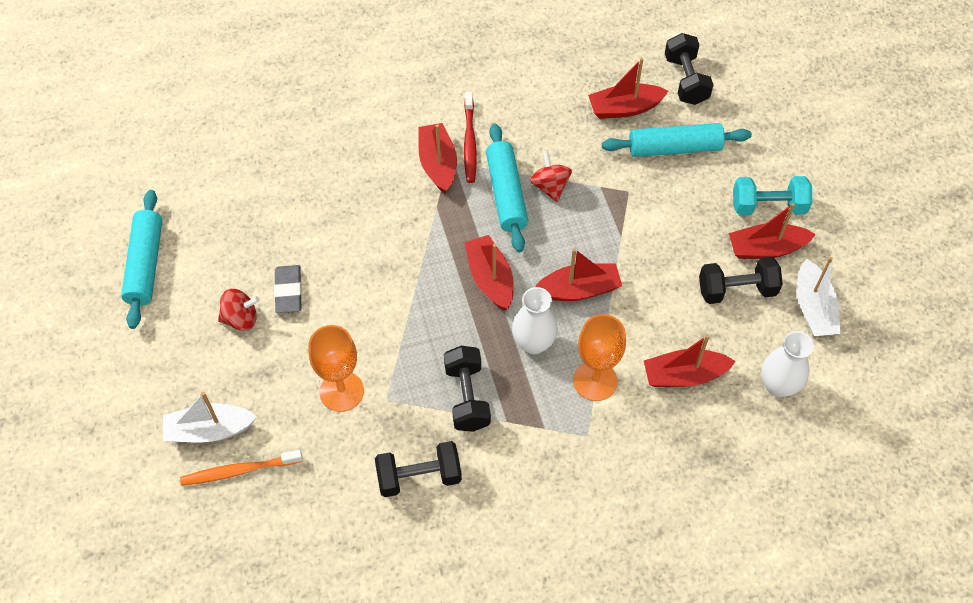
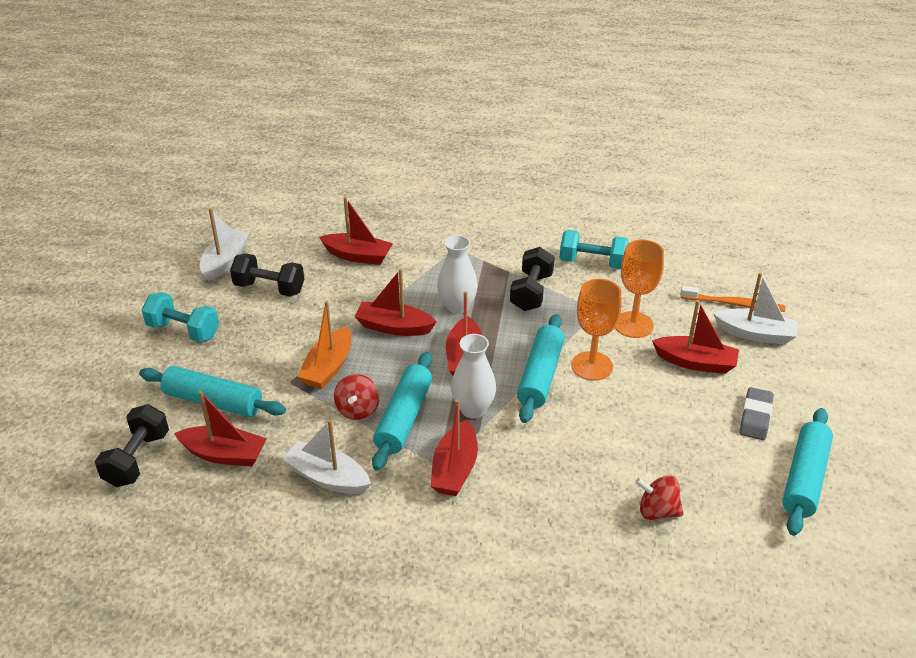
camera: 155 degrees left, 20 degrees down
red spinning top [218,289,260,331] -> red spinning top moved to [635,475,683,520]
grey eraser [274,265,302,313] -> grey eraser moved to [740,387,774,440]
black dumbbell [375,441,462,497] -> turquoise dumbbell [560,230,629,269]
red toothbrush [464,92,477,183] -> none
orange goblet [573,314,626,401] -> orange goblet moved to [571,279,622,381]
red boat [729,203,816,259] -> red boat moved to [652,300,739,374]
white vase [761,331,814,397] -> white vase moved to [451,334,496,418]
none -> white boat [282,419,371,494]
none -> orange boat [297,301,352,389]
none -> turquoise rolling pin [517,314,565,423]

